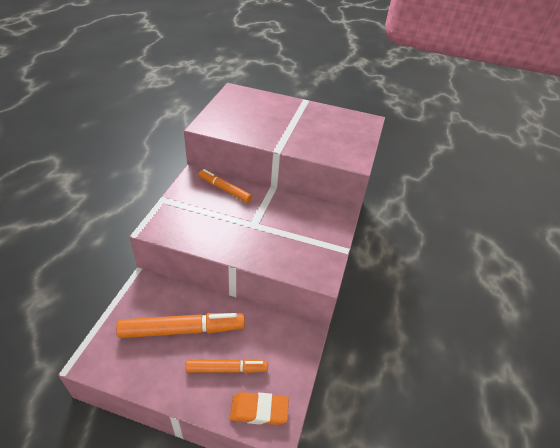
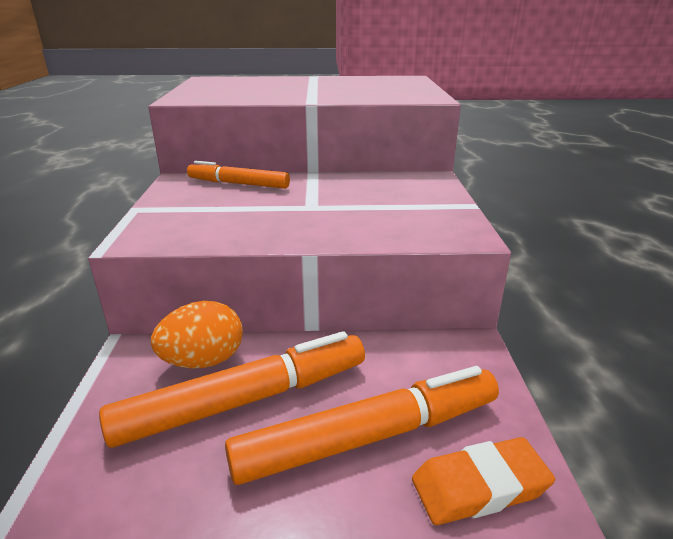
camera: 15 degrees left, 15 degrees down
orange marker [185,359,268,373] -> orange marker [225,366,499,485], size x1.61
none -> orange egg [151,301,243,369]

